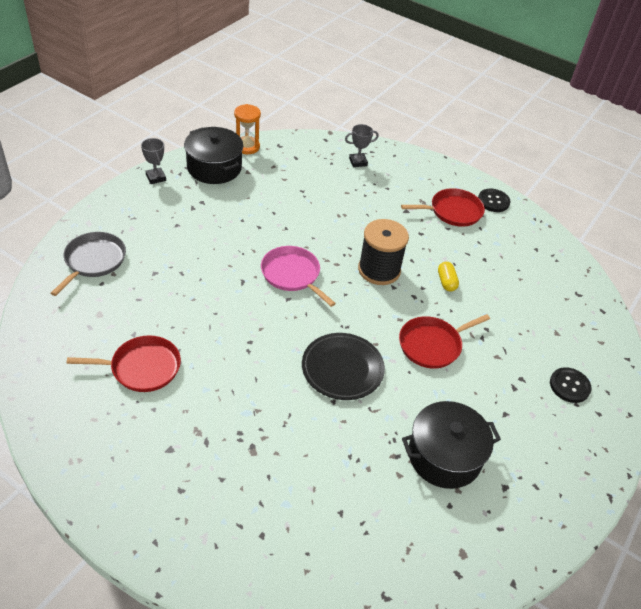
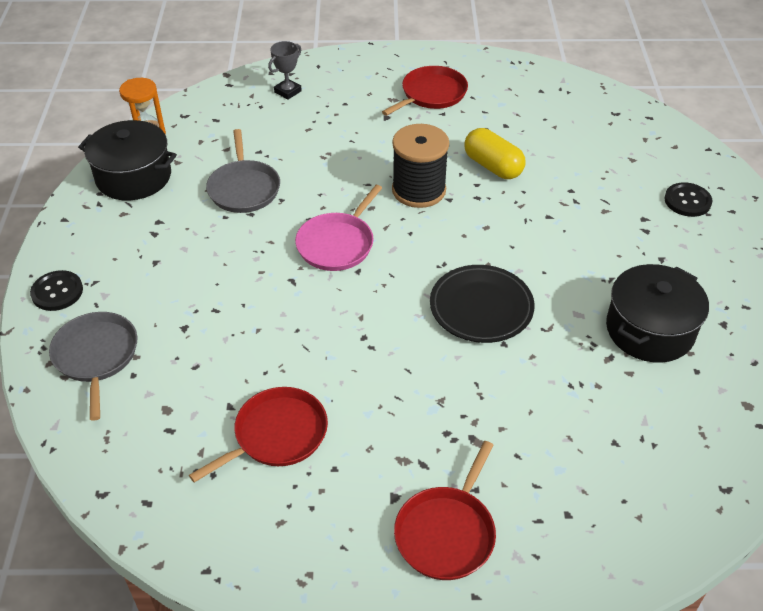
camera: 30 degrees left, 0 degrees up
grey trophy [141,138,166,184] -> none
pink pan [261,246,336,307] -> pink pan turned 75 degrees counterclockwise [295,185,382,271]
red pan [399,314,490,368] -> red pan moved to [394,441,496,580]
yellow capsule [438,262,459,291] -> yellow capsule [465,128,526,179], size x1.65
black button [478,189,510,212] -> black button moved to [30,270,83,311]
none -> grey pan [206,129,280,213]

